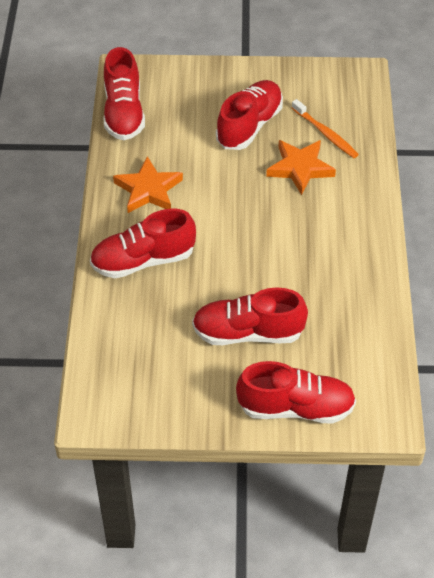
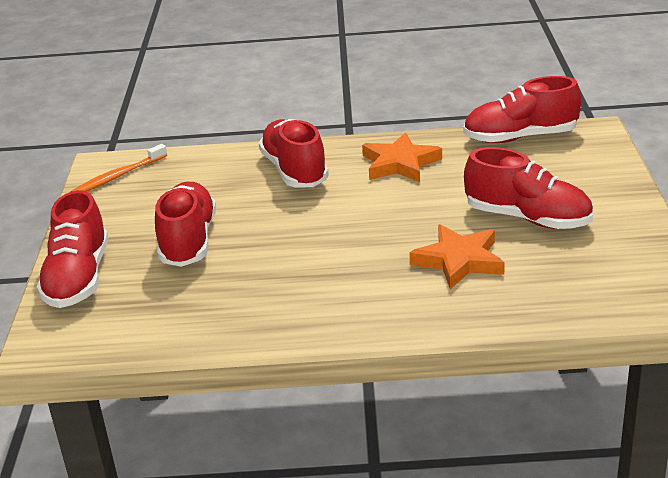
camera: 90 degrees right, 20 degrees down
orange toothbrush [292,99,359,158] -> orange toothbrush moved to [70,144,167,192]

